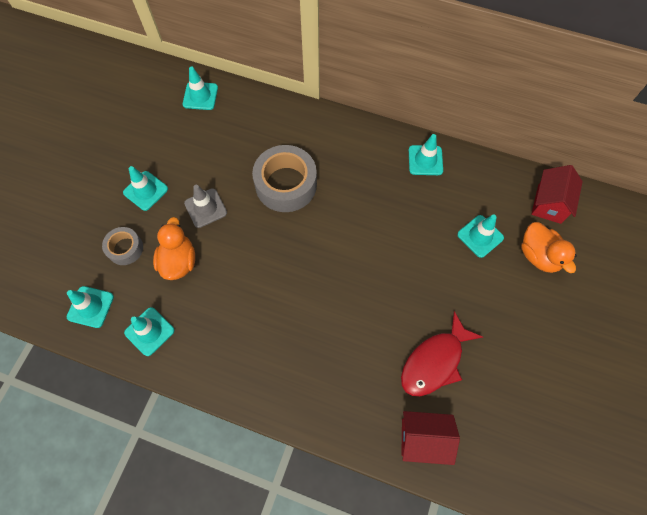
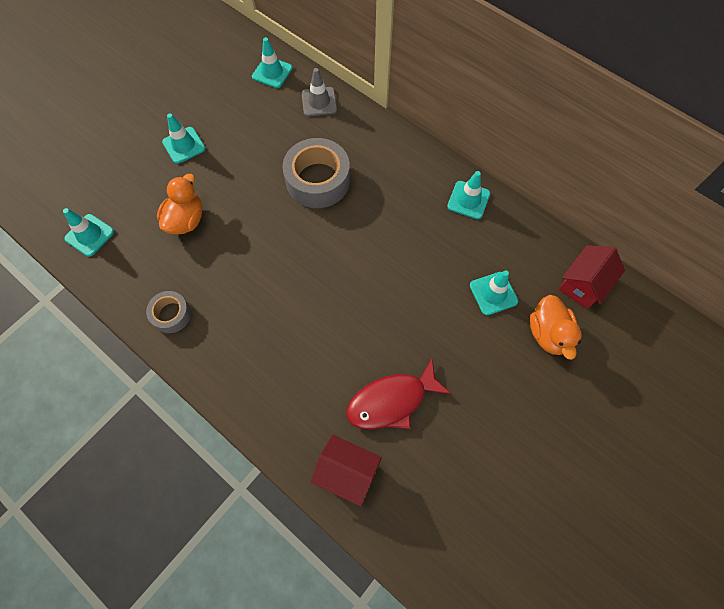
camera: 20 degrees right, 0 degrees up
grey tape [102,227,143,265] -> grey tape moved to [146,291,191,333]
turquoise traffic cone [124,307,174,356] -> none
grey traffic cone [184,185,227,228] -> grey traffic cone moved to [302,68,337,117]

